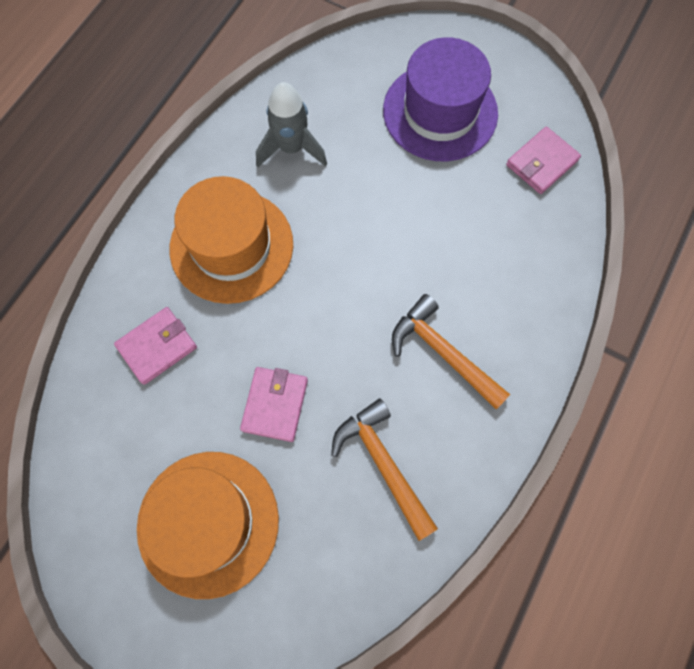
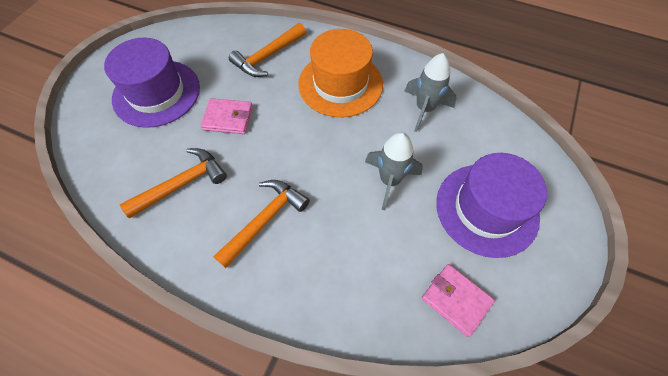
camera: 85 degrees right, 10 degrees down
pink wallet [114,307,197,385] -> orange hammer [229,23,306,77]
orange hat [137,452,279,599] -> purple hat [104,38,200,128]
none -> grey rocket [365,132,423,211]

